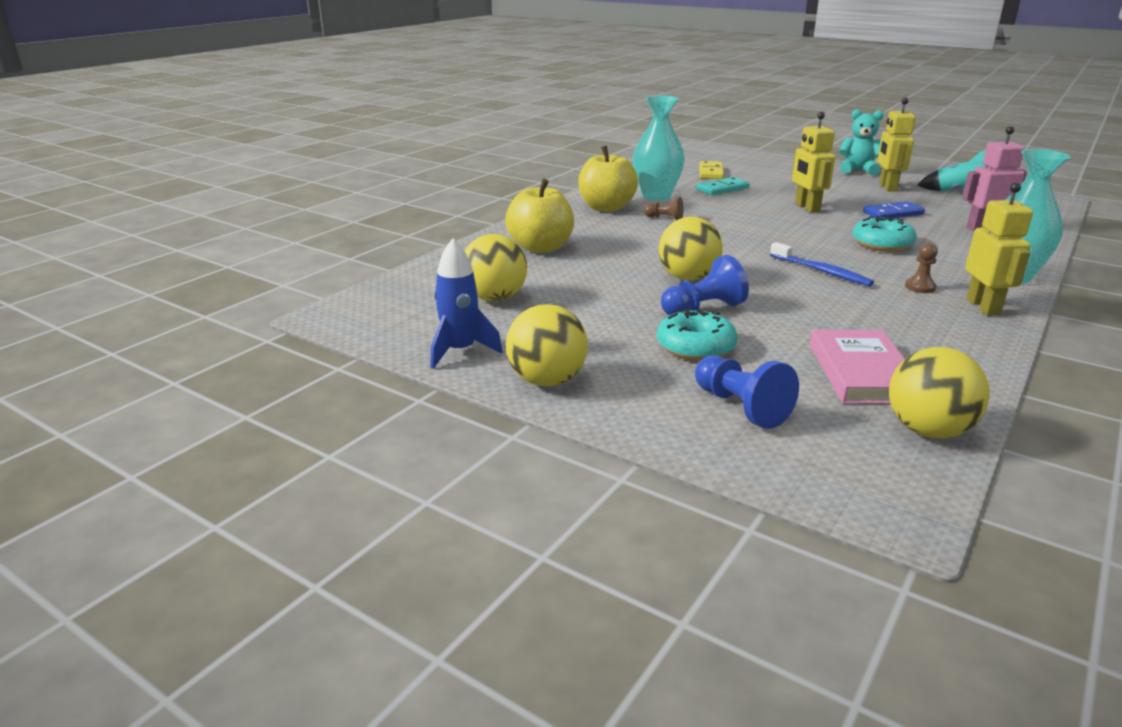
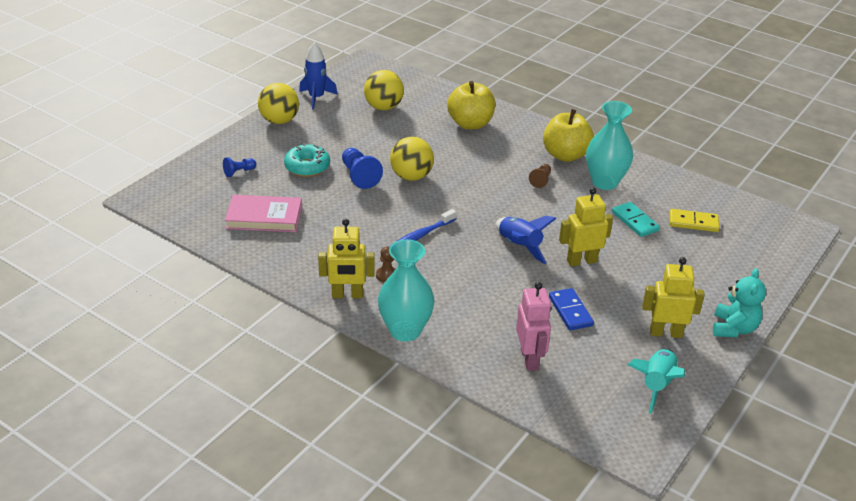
camera: 90 degrees right, 10 degrees up
blue pawn [695,356,799,429] -> blue pawn [223,157,256,177], size x0.59
turquoise donut [852,216,917,252] -> none
yellow ball [889,347,990,438] -> none
none -> blue rocket [496,216,557,264]

